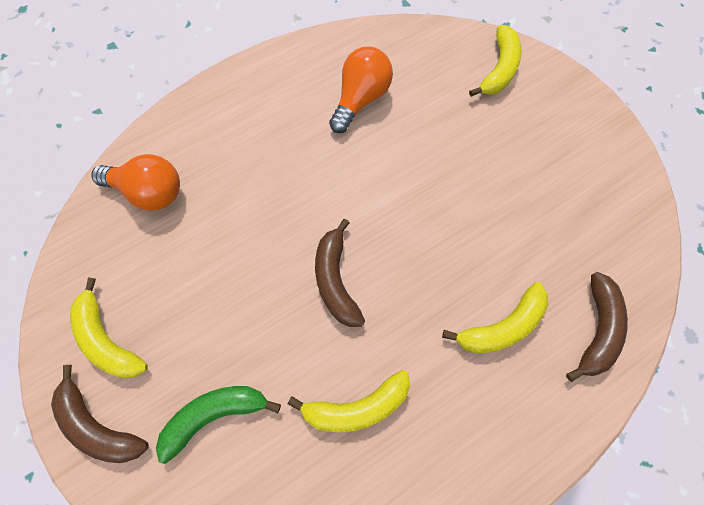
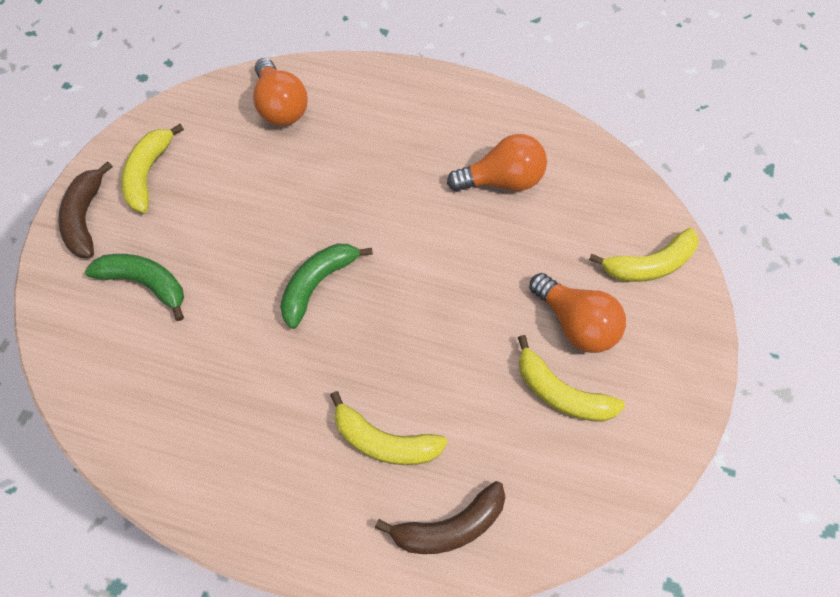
camera: 50 degrees right, 5 degrees down
yellow banana [288,370,410,432] -> yellow banana moved to [518,335,625,422]
brown banana [315,219,365,327] -> green banana [280,244,373,329]
none -> orange light bulb [529,273,626,353]

